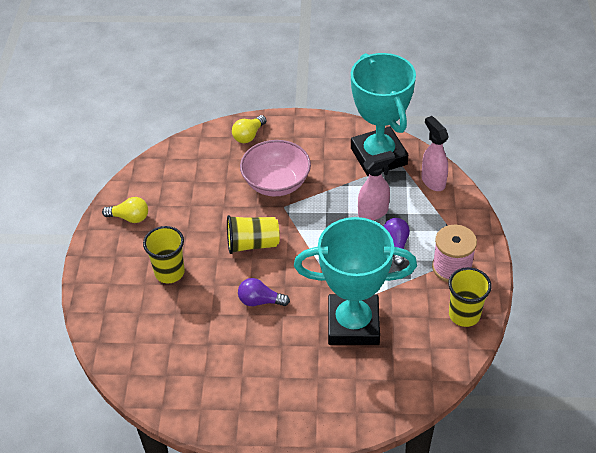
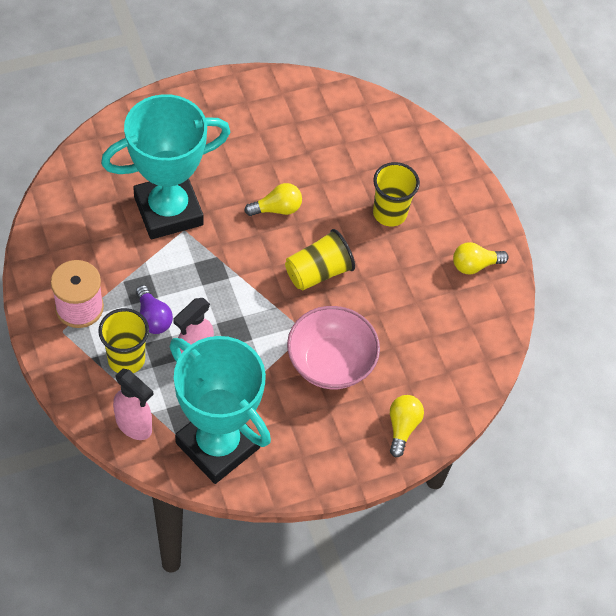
camera: 150 degrees right, 10 degrees up
purple light bulb [238,278,290,306] -> yellow light bulb [244,183,302,216]
yellow cup [448,267,492,327] -> yellow cup moved to [98,308,149,373]

